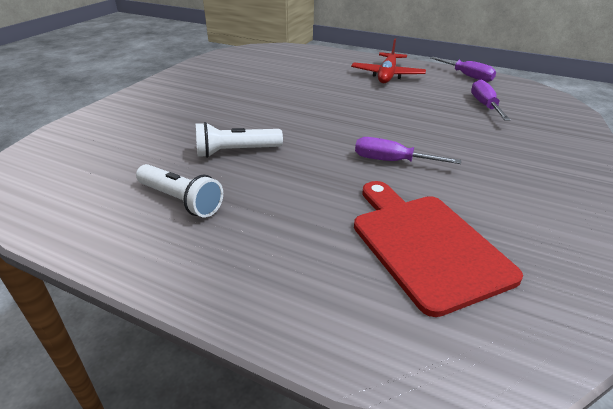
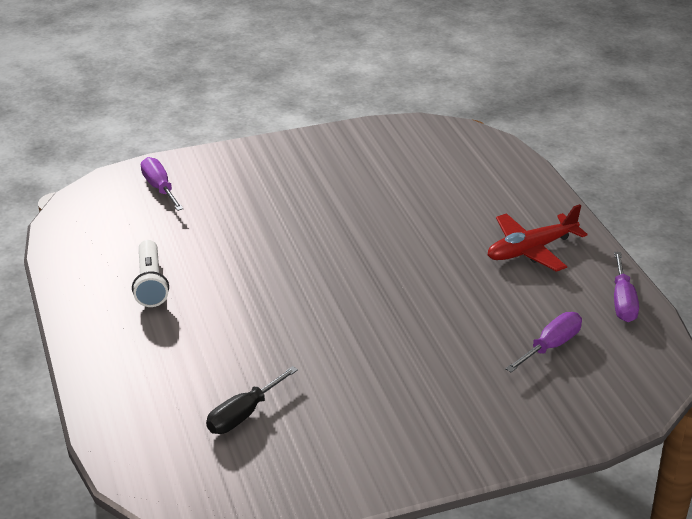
camera: 45 degrees right, 0 degrees up
white flashlight [195,122,283,158] -> none
red cutting board [354,181,523,317] -> black screwdriver [206,366,298,434]
purple screwdriver [355,137,461,164] -> purple screwdriver moved to [141,157,184,211]

